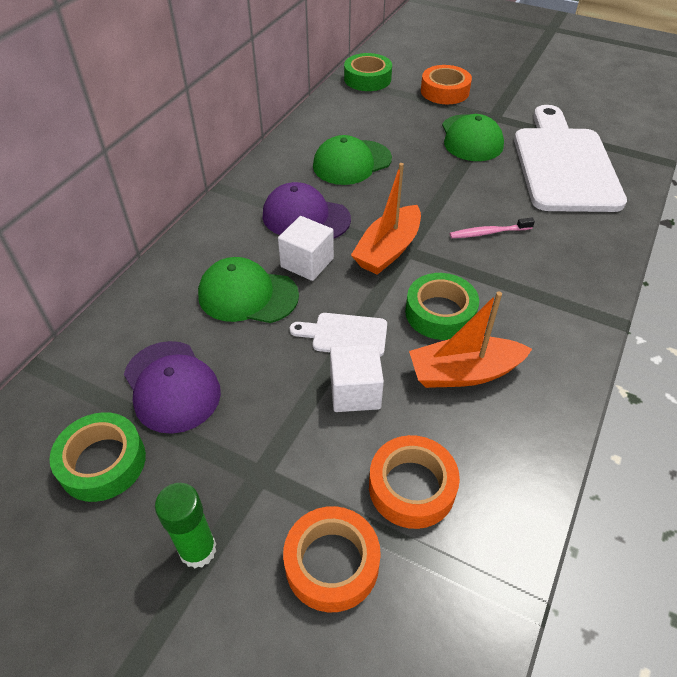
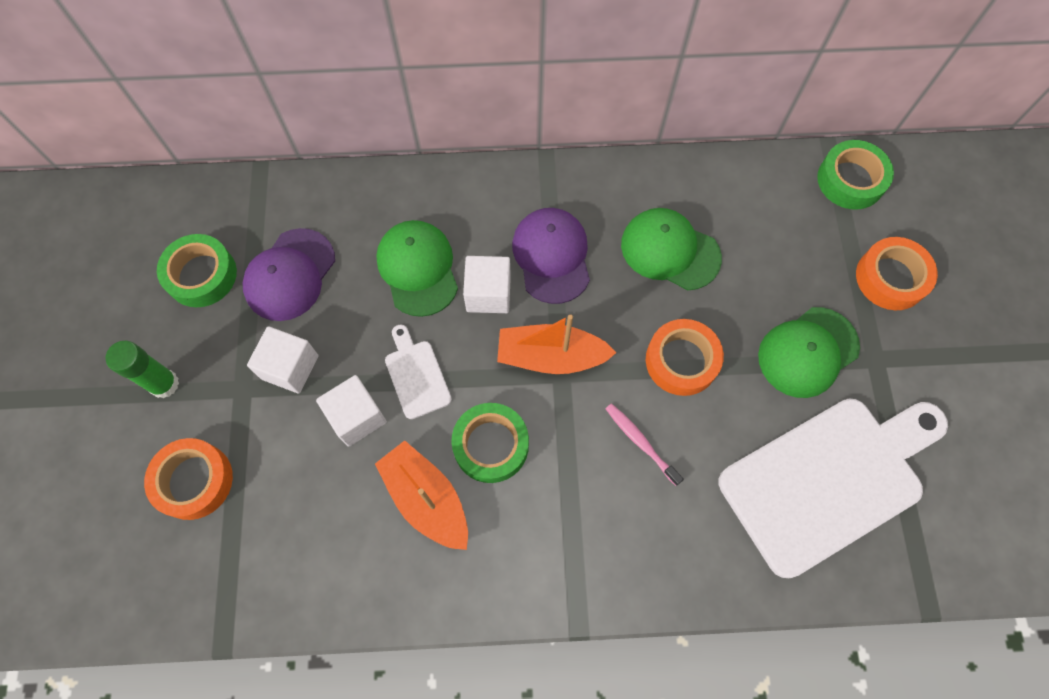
camera: 60 degrees right, 20 degrees up
orange tape [369,435,460,529] -> orange tape moved to [646,319,724,396]
none -> white cube [247,326,319,394]

